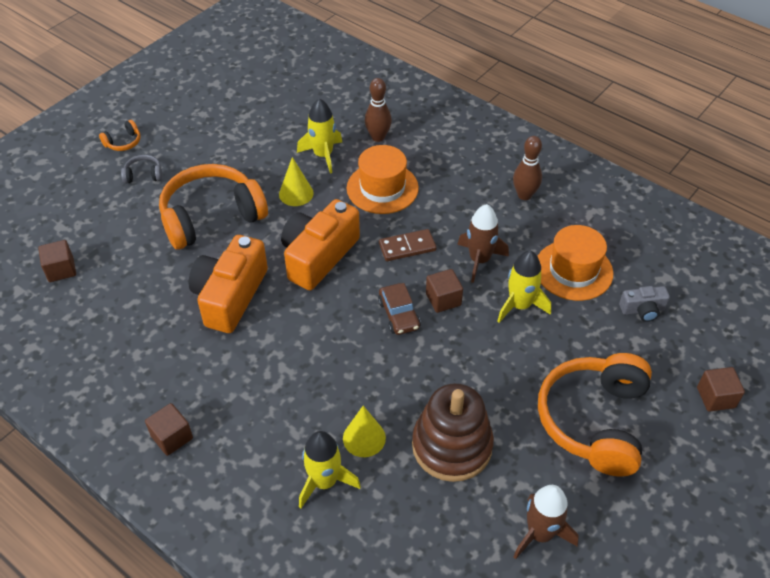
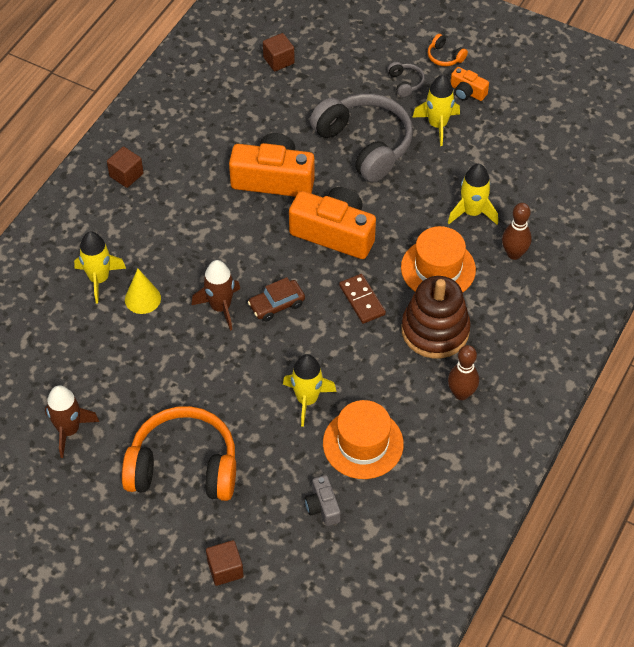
camera: 80 degrees right, 5 degrees up
orange headphones [159,164,268,250] -> grey headphones [310,94,413,182]
yellow cone [279,157,314,206] -> none
brown stacking toy [412,383,494,482] -> brown stacking toy moved to [401,276,471,358]
brown cube [426,269,463,313] -> none
brown rocket [457,204,509,283] -> brown rocket moved to [191,260,240,331]
none -> yellow rocket [412,75,460,146]
none -> orange camera [450,67,489,101]

